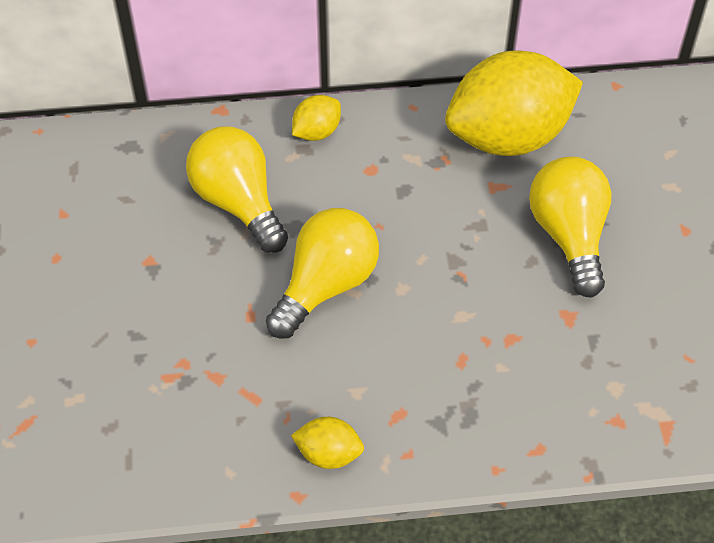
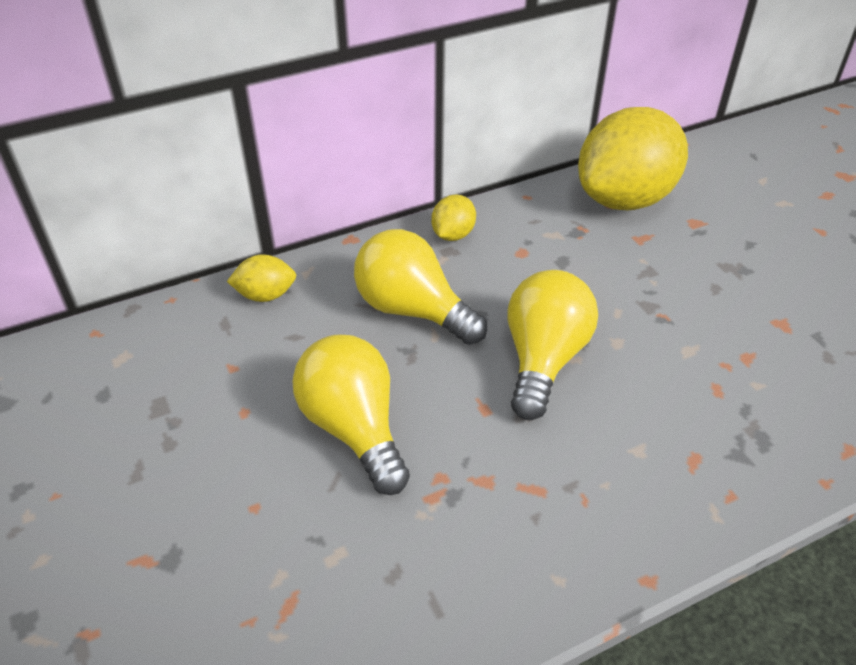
camera: 20 degrees left, 10 degrees down
yellow lemon [291,417,364,469] -> yellow lemon moved to [227,255,296,302]
yellow light bulb [529,157,611,298] -> yellow light bulb moved to [292,335,410,495]

